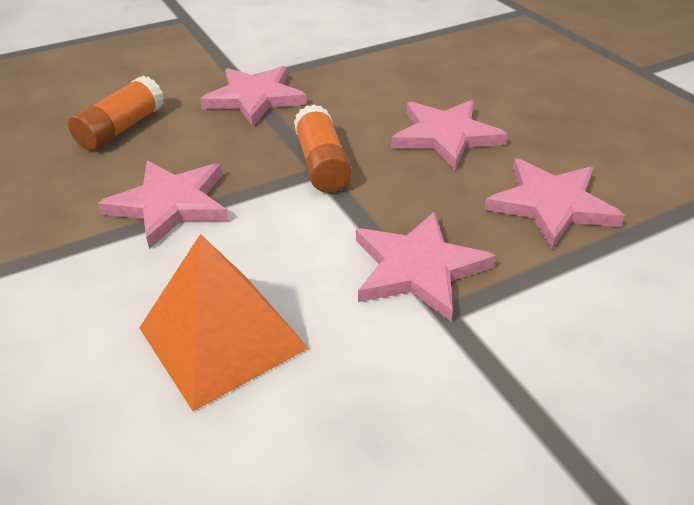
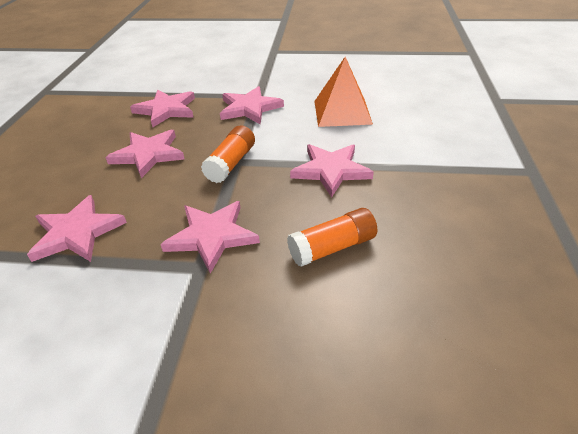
camera: 145 degrees left, 0 degrees up
none -> pink star [27,195,127,262]

